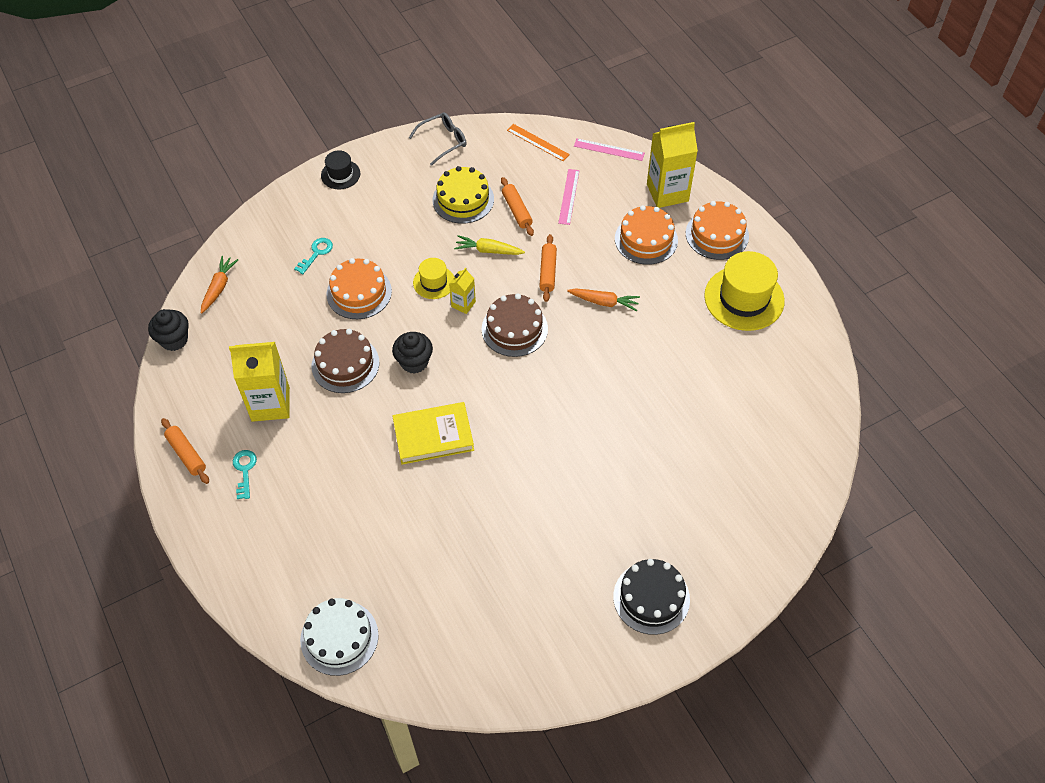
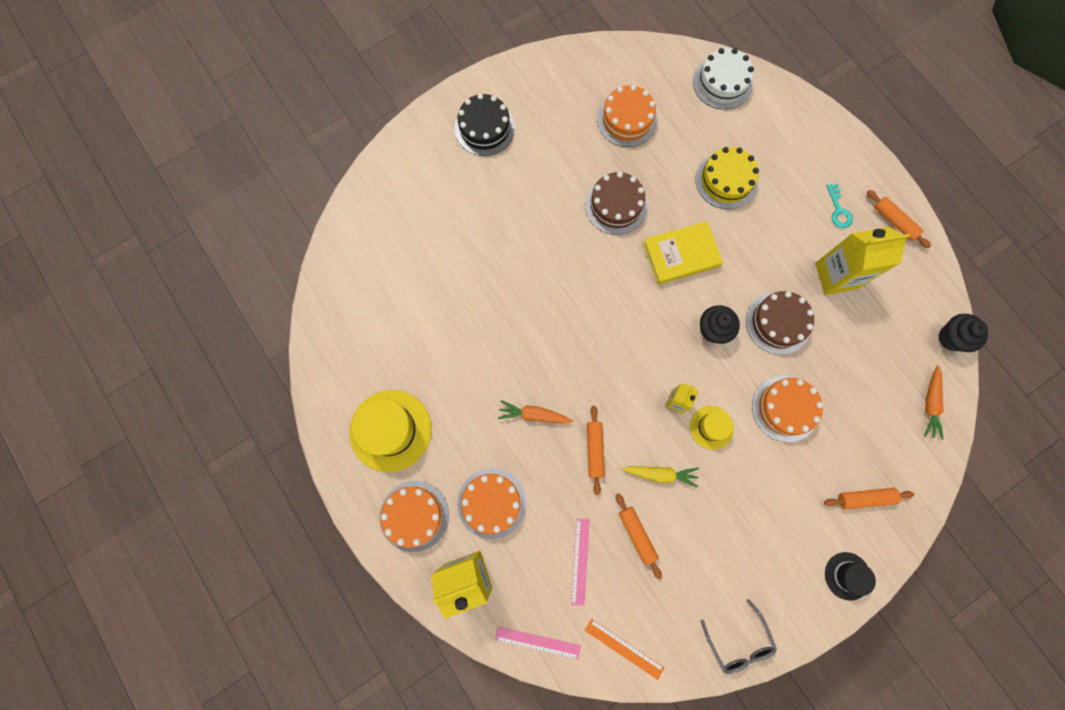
camera: 175 degrees right, 20 degrees up
turquoise key [294,238,333,274] -> none
grey glasses [409,112,467,166] -> grey glasses turned 75 degrees counterclockwise [700,599,777,674]
yellow cake [433,166,494,224] -> yellow cake moved to [695,147,759,209]
brown cake [482,294,548,357] -> brown cake moved to [585,172,647,235]
none -> orange cake [597,85,658,147]
none -> orange rolling pin [824,488,914,509]

